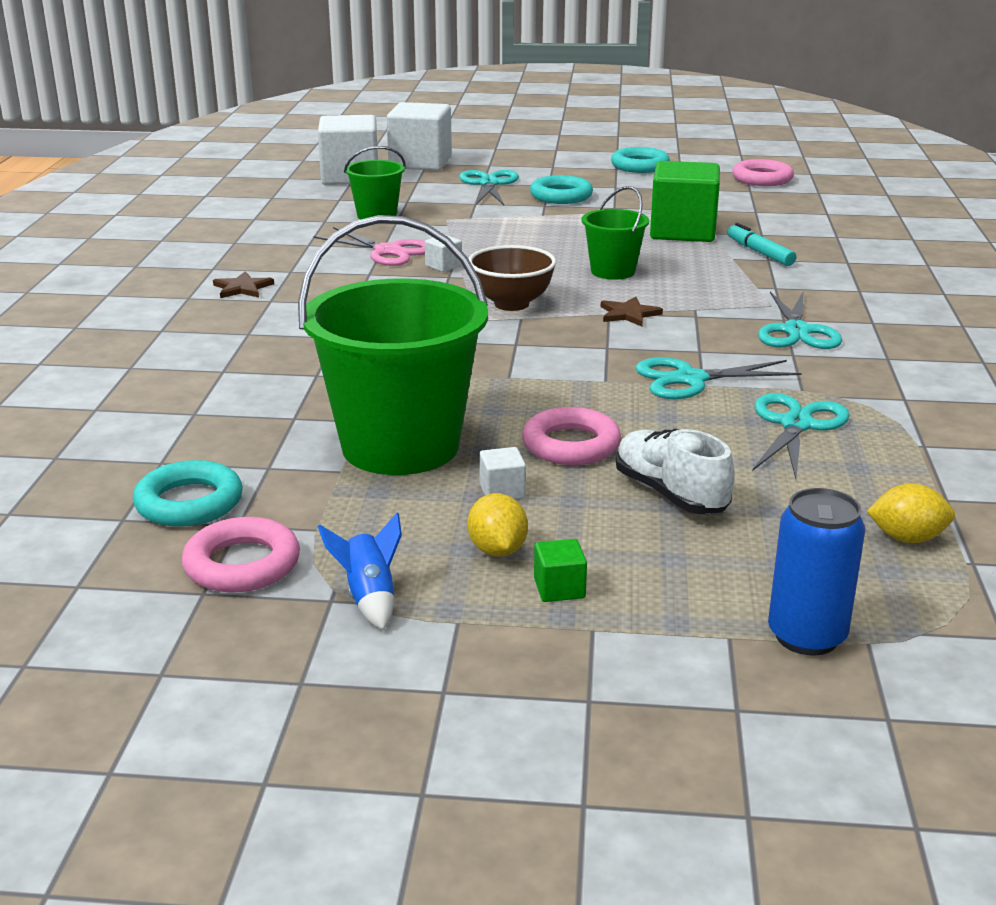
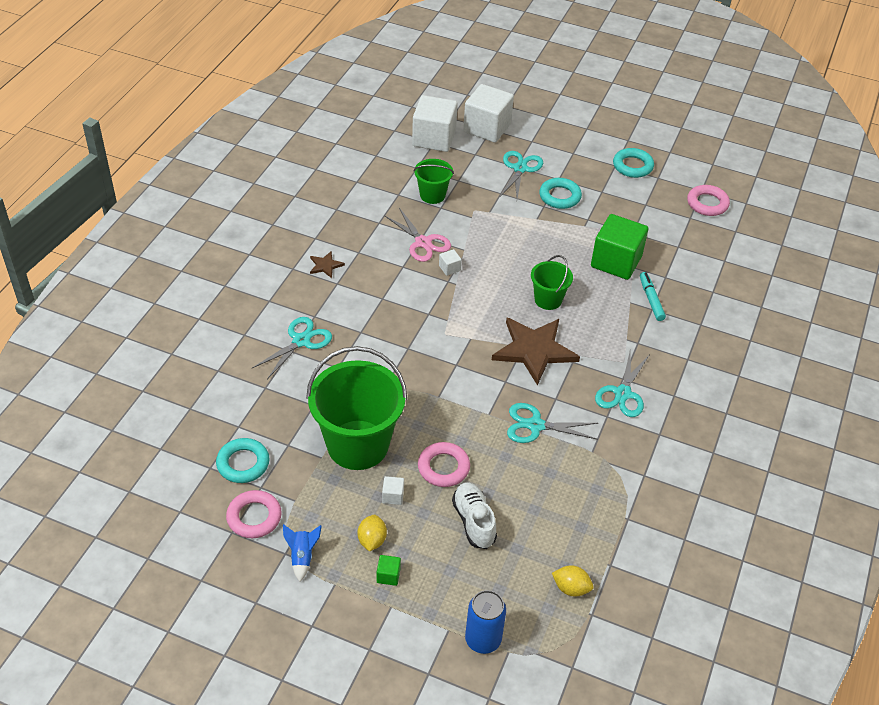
camera: 15 degrees right, 20 degrees up
brown bowl [469,245,556,311] -> none
brown star [601,297,663,326] -> brown star [492,318,580,385], size x2.27
turquoise scissors [752,393,850,479] -> turquoise scissors moved to [252,317,332,379]

